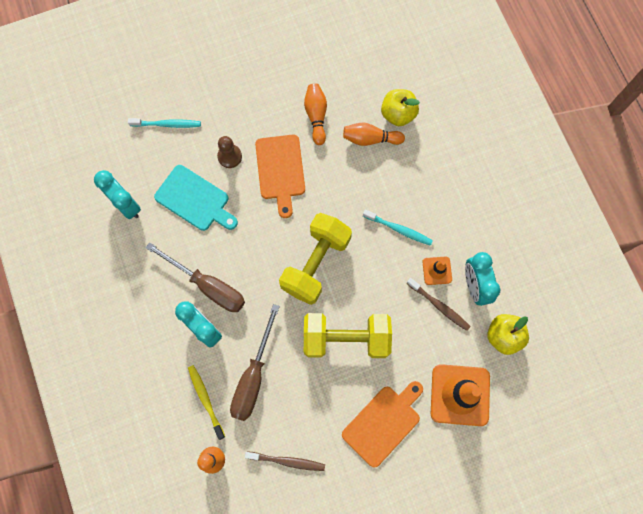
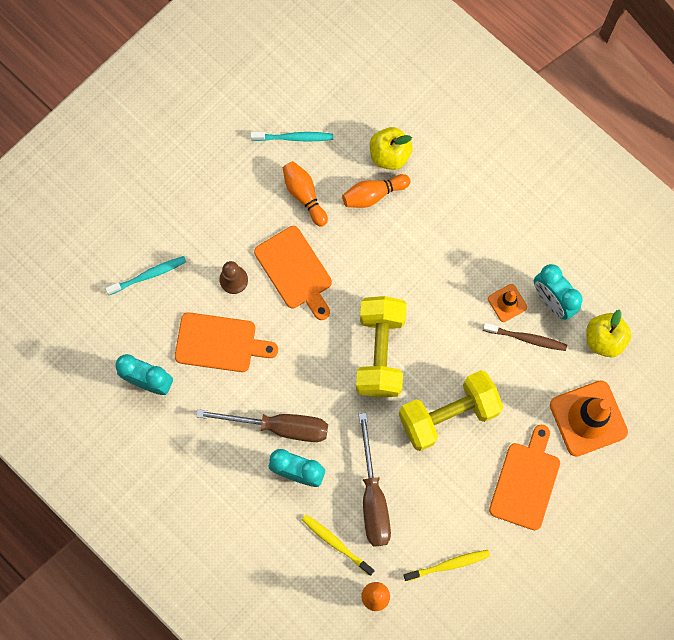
camera: 25 degrees left, 0 degrees up
turquoise cutting board [154,165,238,231] -> orange cutting board [175,312,278,372]
brown toothbrush [245,452,325,471] -> yellow toothbrush [403,550,490,581]
turquoise toothbrush [363,210,433,246] -> turquoise toothbrush moved to [250,132,333,142]

